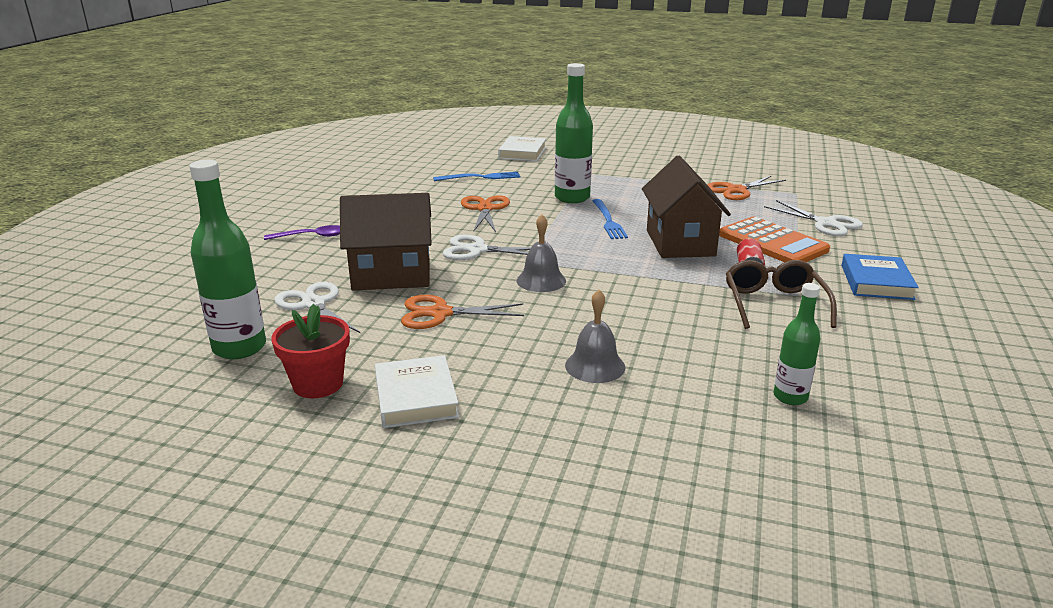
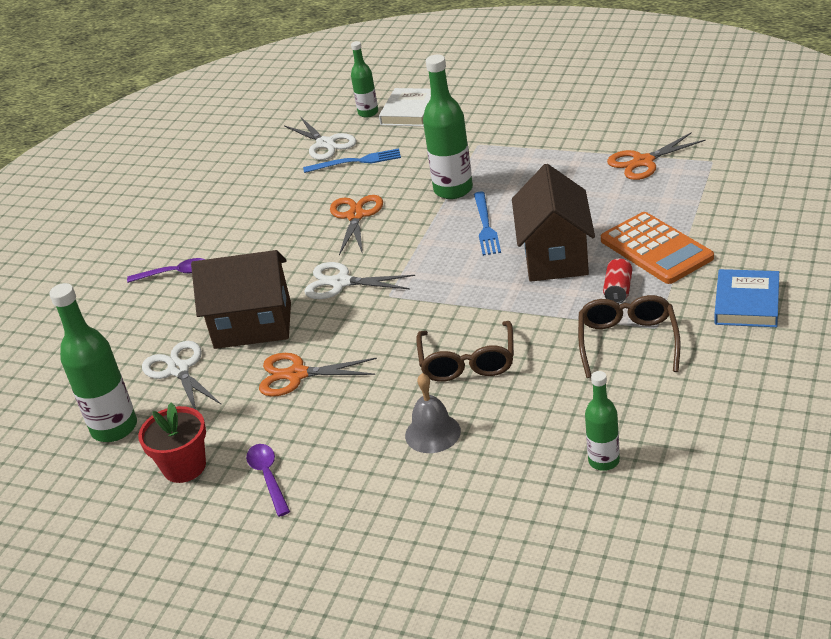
camera: 10 degrees right, 10 degrees up
white book [375,355,459,428] -> purple spoon [246,444,290,517]
grey bell [517,215,566,292] -> none
white scissors [764,200,863,236] -> white scissors moved to [284,117,357,160]
none -> green bottle [351,41,378,118]
none -> brown glasses [416,321,514,382]

